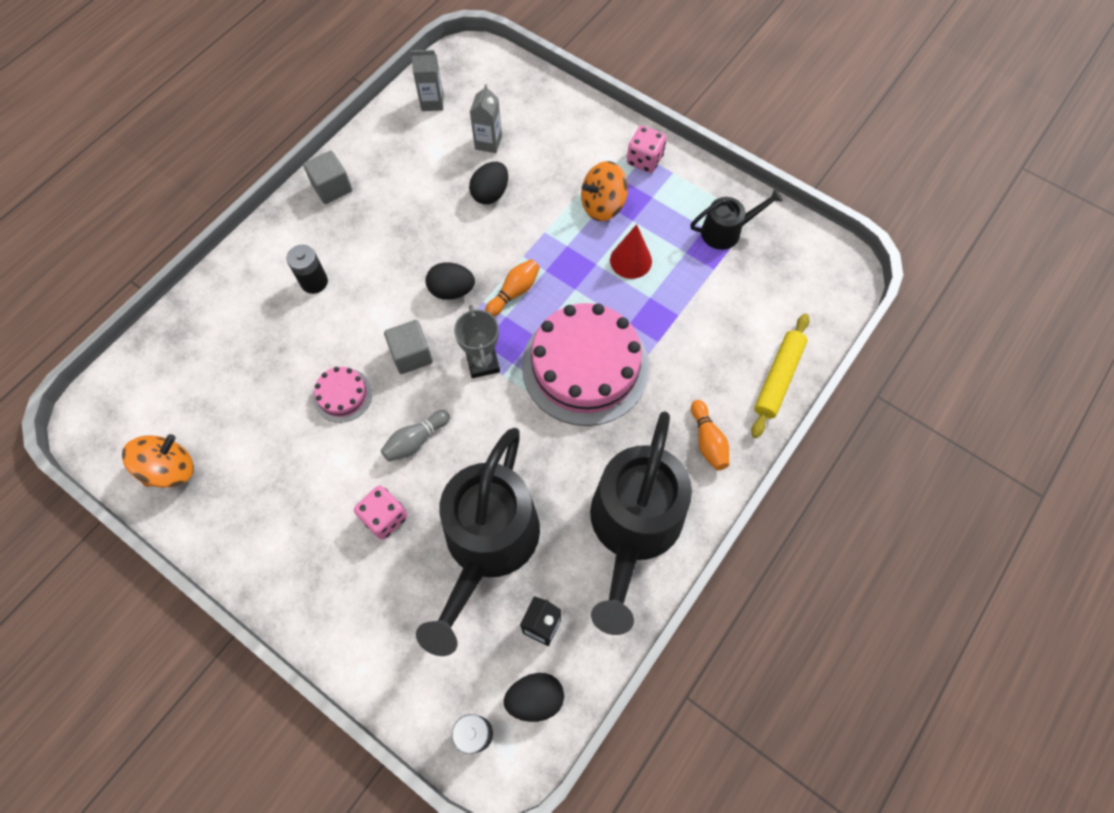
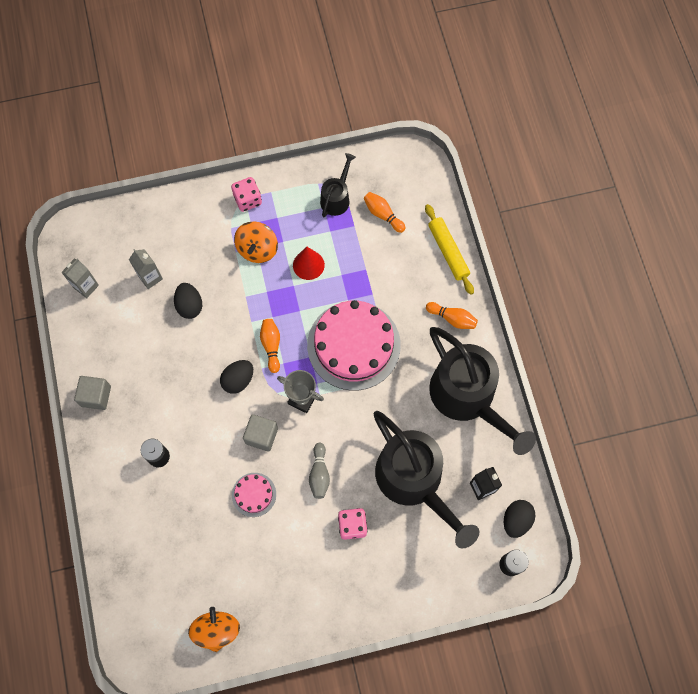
camera: 50 degrees left, 5 degrees up
none -> orange bowling pin [364,192,406,233]

